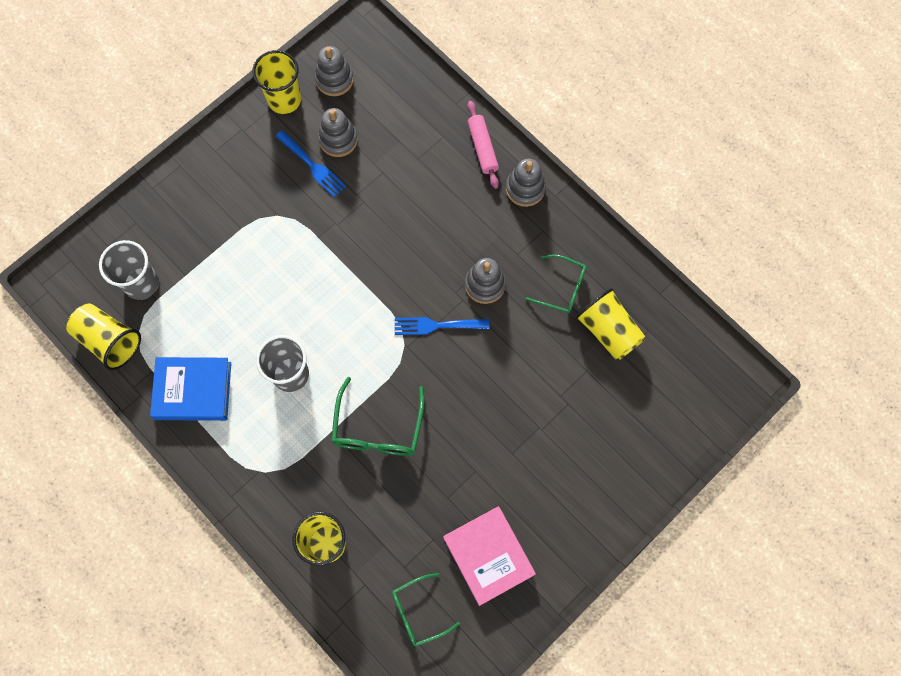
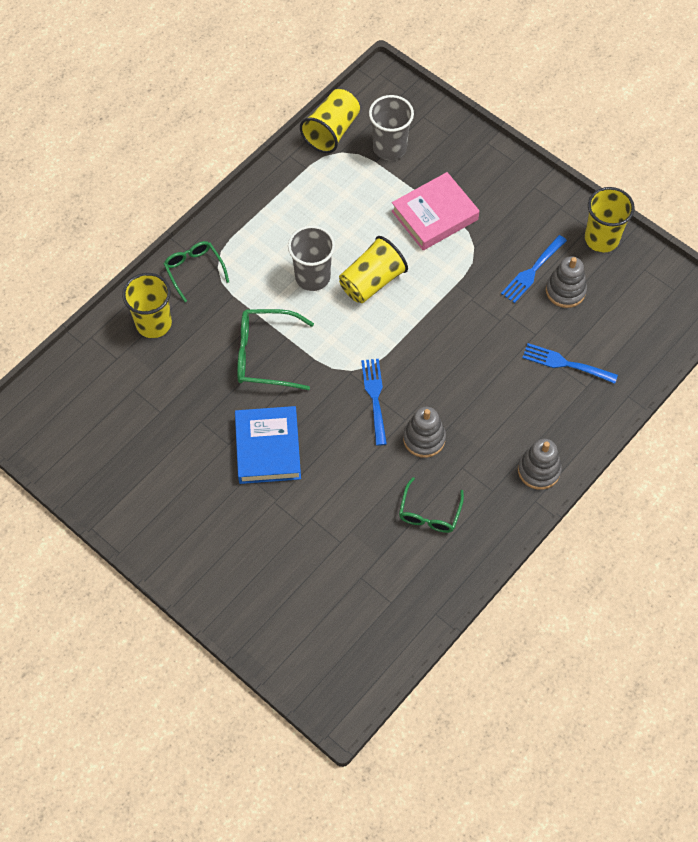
camera: 85 degrees right, 10 degrees down
blue book [150,357,231,421] -> blue book moved to [235,406,301,484]
grey stacking toy [315,46,354,96] -> none
green glasses [392,573,460,646] -> green glasses moved to [164,241,229,302]
pink book [443,506,536,606] -> pink book moved to [391,172,479,250]
pink rolling pin [467,101,499,189] -> none
yellow cup [575,288,645,360] -> yellow cup moved to [339,236,408,303]
none -> blue fork [522,343,618,384]

